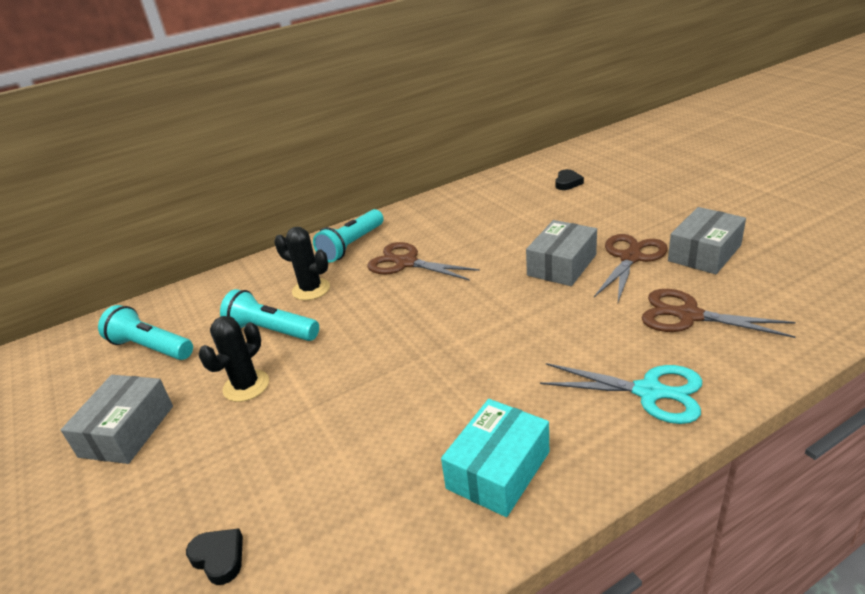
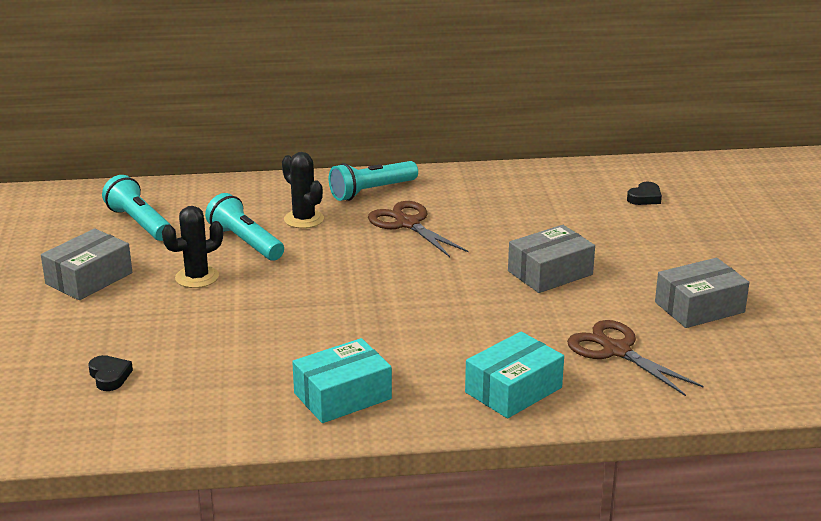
camera: 20 degrees right, 5 degrees down
turquoise scissors [540,363,702,424] -> turquoise box [465,331,564,418]
brown scissors [594,234,668,302] -> none

